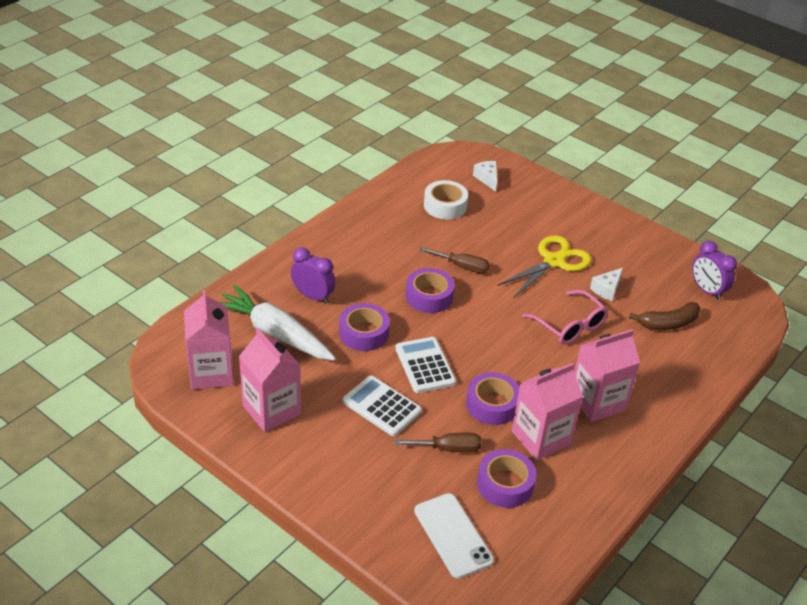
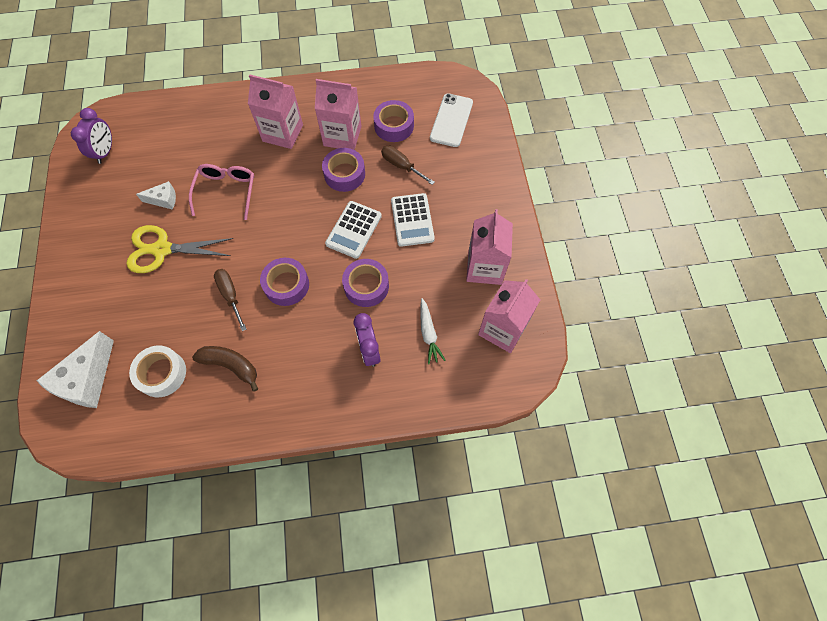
camera: 135 degrees left, 25 degrees up
white carrot [219,285,336,360] -> white carrot [420,298,445,364], size x0.51
white cheese [473,161,497,192] -> white cheese [37,331,114,408], size x1.84
brown banana [629,302,701,330] -> brown banana moved to [192,346,258,392]

